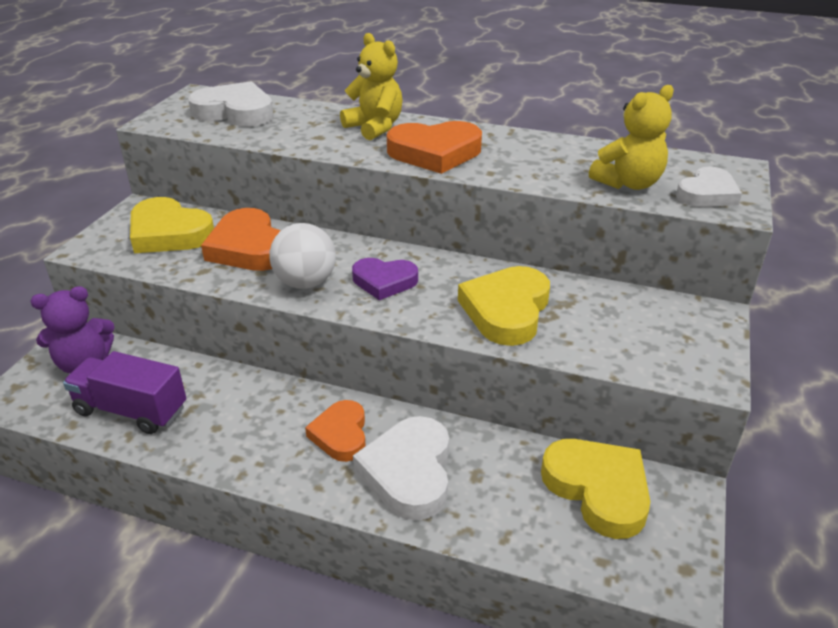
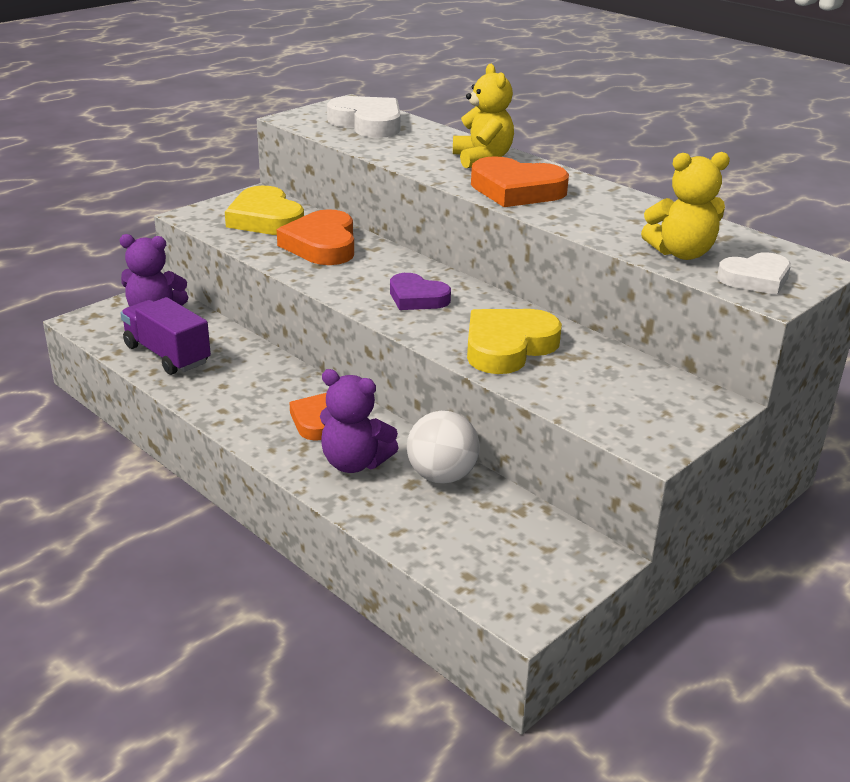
camera: 25 degrees right, 5 degrees down
white ball [269,223,336,289] -> white ball moved to [407,411,480,484]
white heart [353,416,449,520] -> purple teddy bear [320,369,399,473]
yellow heart [541,439,650,539] -> none

